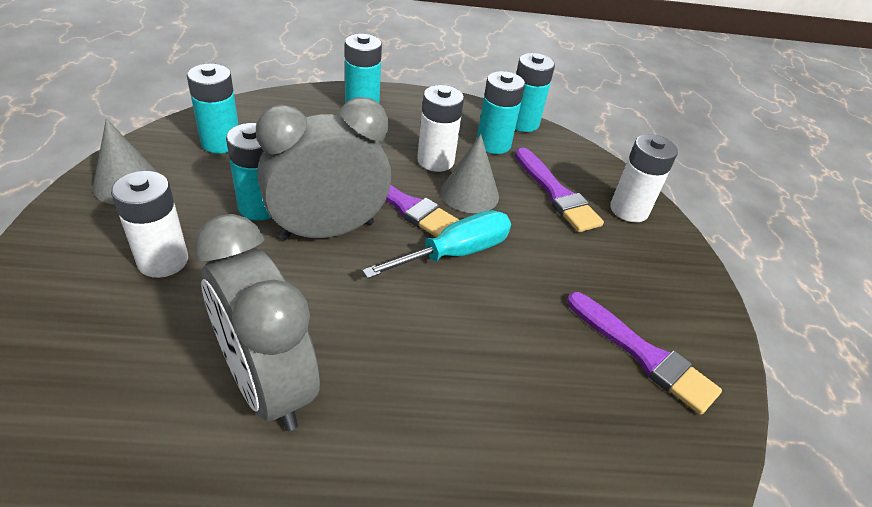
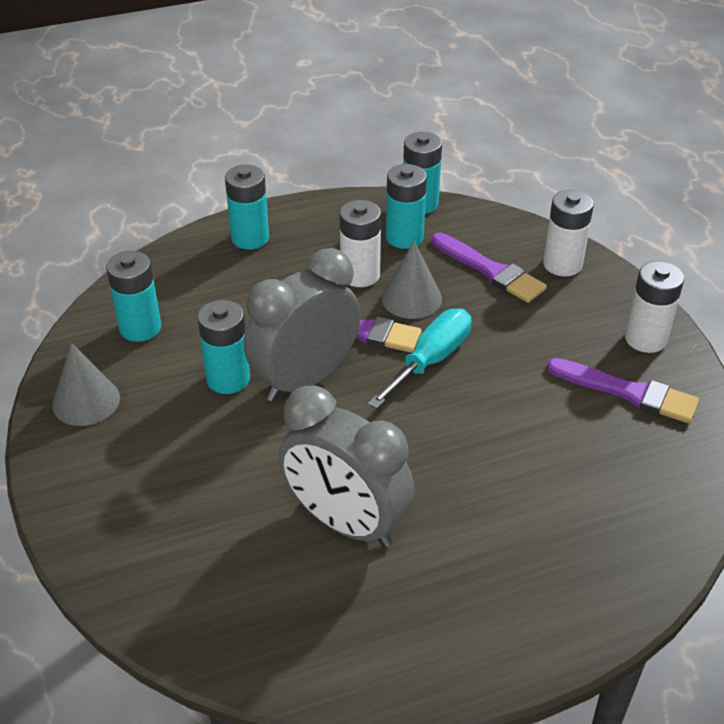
camera: 15 degrees left, 0 degrees up
white battery [111,171,188,278] -> white battery moved to [625,261,684,353]

